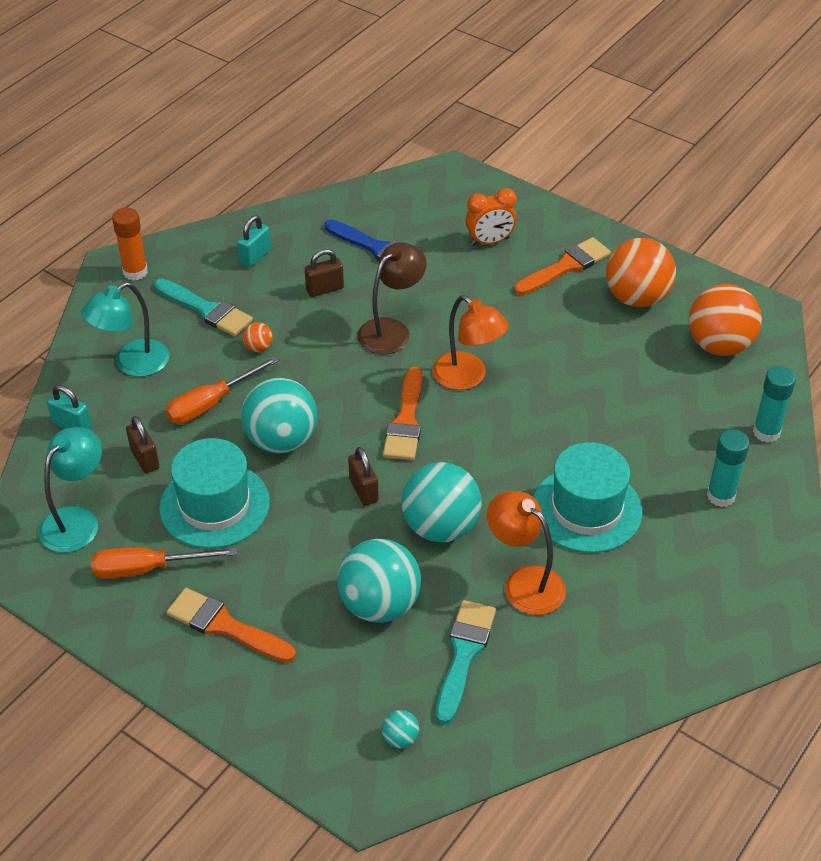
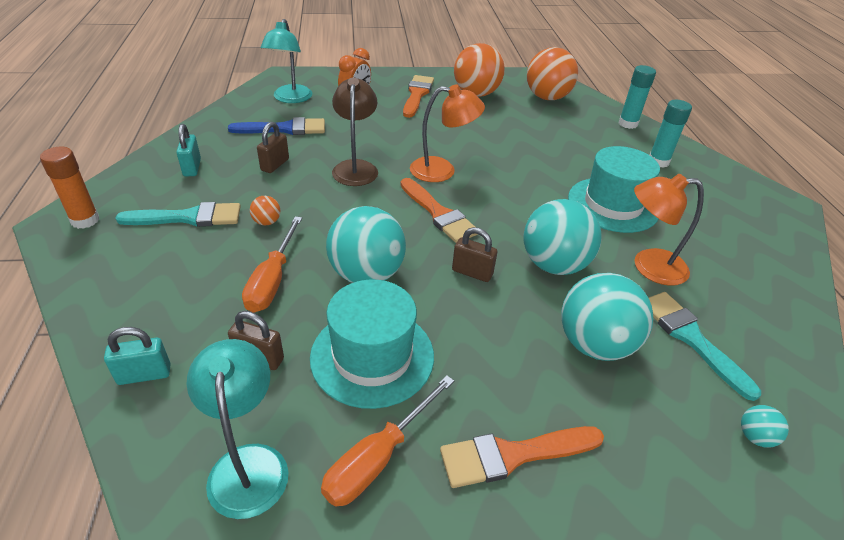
camera: 45 degrees left, 5 degrees down
turquoise lamp [81,282,169,377] -> turquoise lamp moved to [261,19,313,103]

